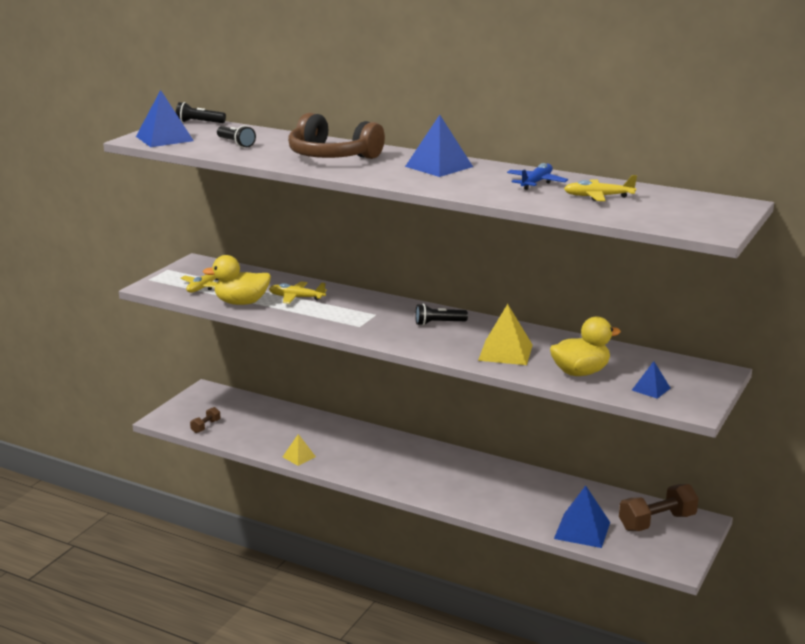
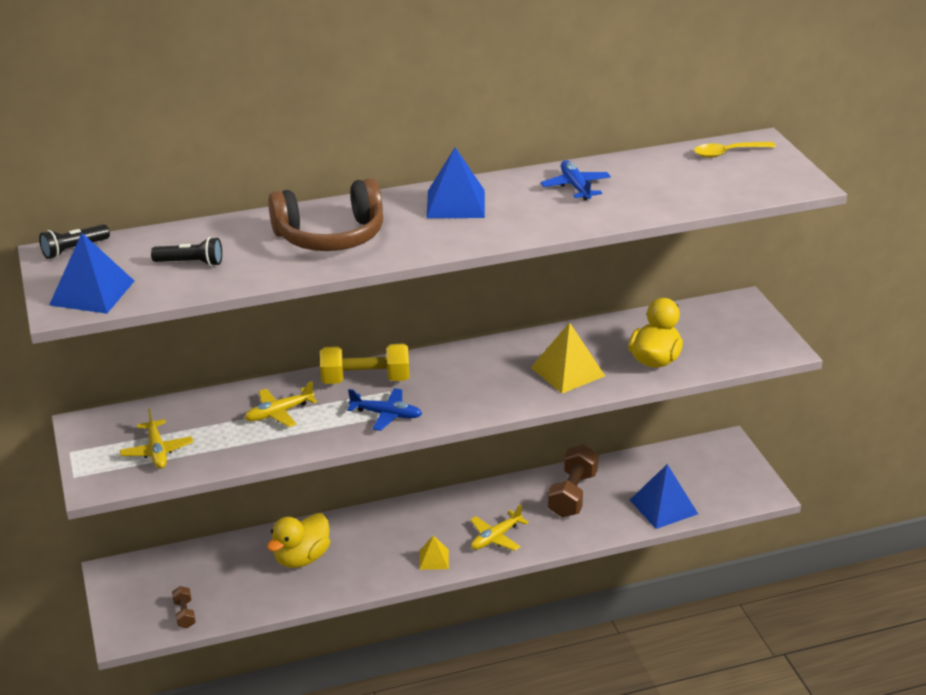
camera: 45 degrees left, 10 degrees up
yellow duck [202,255,271,305] -> yellow duck moved to [267,513,330,568]
yellow pyramid [283,434,316,466] -> yellow pyramid moved to [419,535,449,570]
black flashlight [415,304,468,326] -> none
yellow plane [564,175,637,201] -> yellow plane moved to [470,505,529,551]
brown dumbbell [619,484,699,531] -> brown dumbbell moved to [547,445,599,518]
blue pyramid [632,361,671,399] -> none
none -> yellow dumbbell [320,344,410,384]
none -> blue plane [347,388,422,431]
none -> yellow spoon [694,142,776,158]

